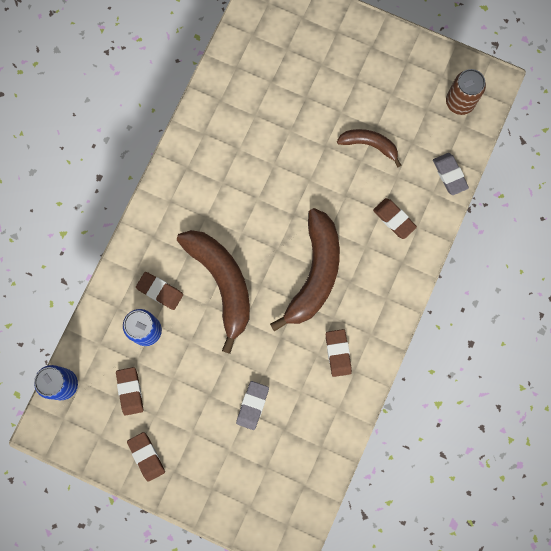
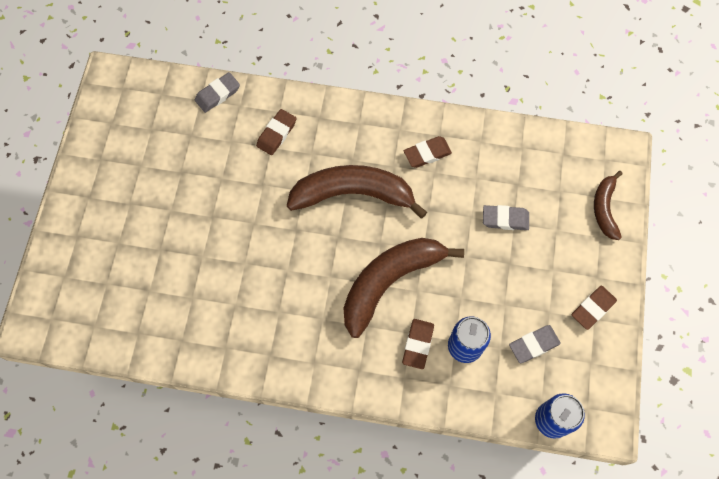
camera: 105 degrees left, 10 degrees down
brown eraser [116,367,143,416] -> grey eraser [509,325,561,363]
brown banana [337,129,401,167] -> brown banana moved to [594,171,622,240]
brown can [446,69,486,115] -> none

